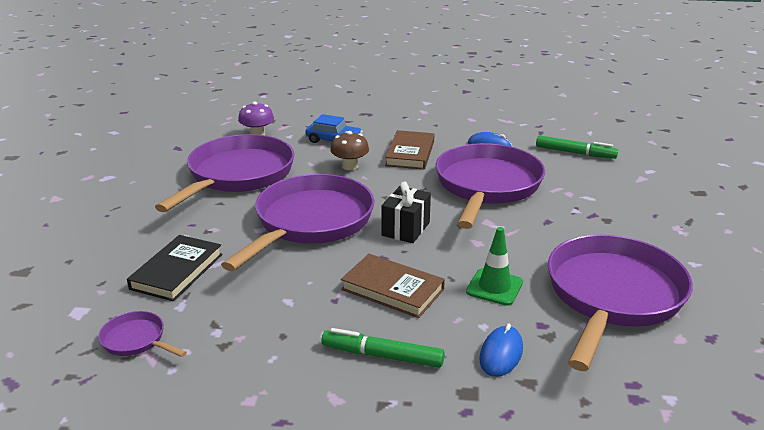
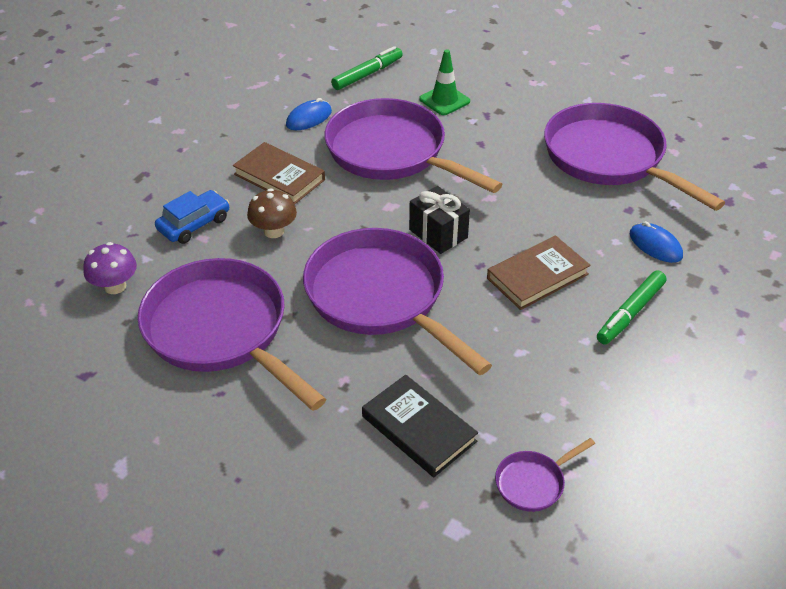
camera: 65 degrees left, 15 degrees up
green traffic cone [466,227,523,306] -> green traffic cone moved to [419,49,470,115]

